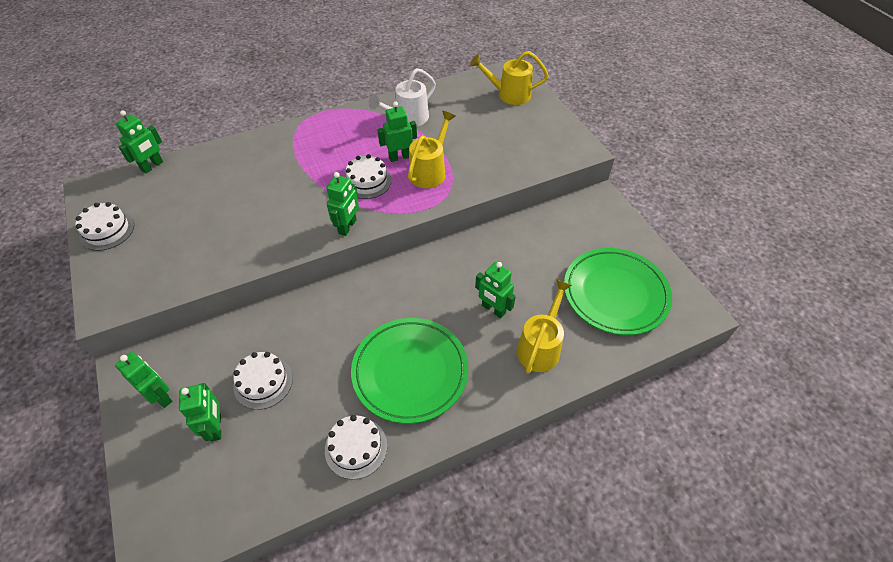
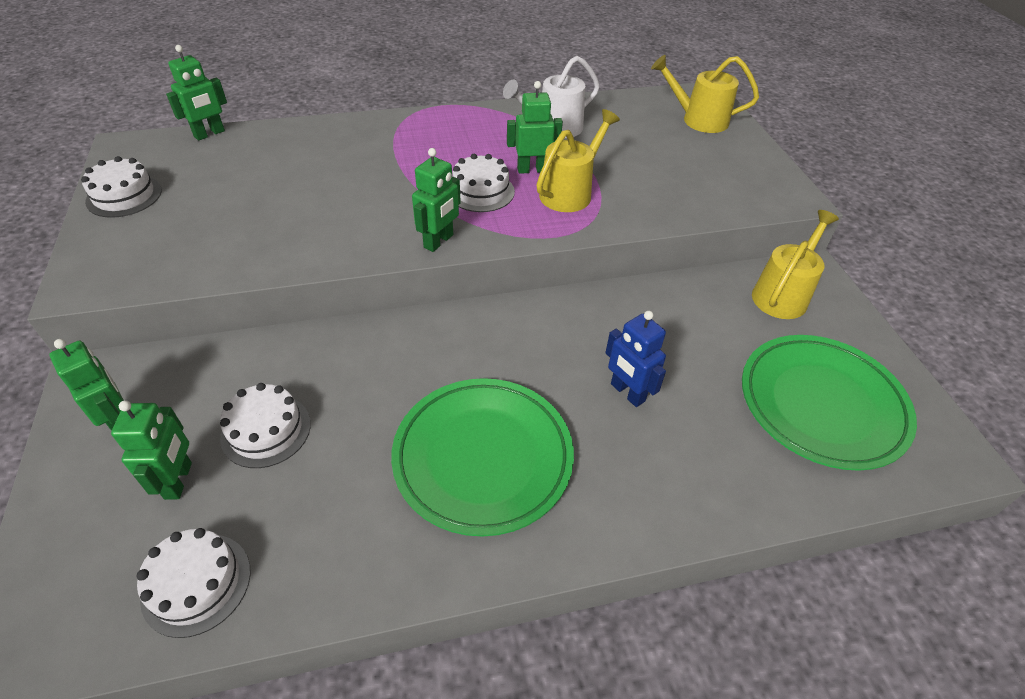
camera: 10 degrees right, 5 degrees down
white cake [325,415,387,480] -> white cake moved to [137,528,251,638]
green robot [475,262,516,318] -> blue robot [605,311,666,407]
yellow watering can [517,279,572,374] -> yellow watering can moved to [752,210,839,319]

